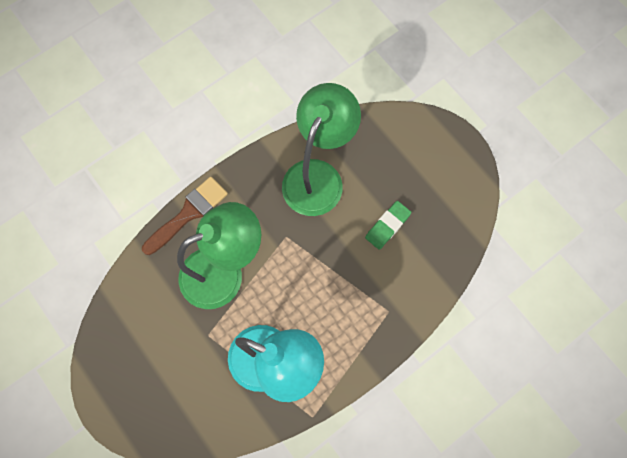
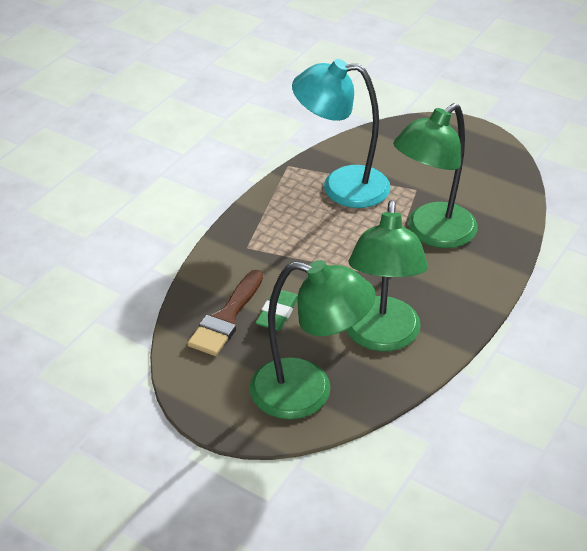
camera: 160 degrees right, 30 degrees down
brown brush [142,177,228,255] -> brown brush moved to [187,270,263,356]
none -> green lamp [250,260,376,419]

